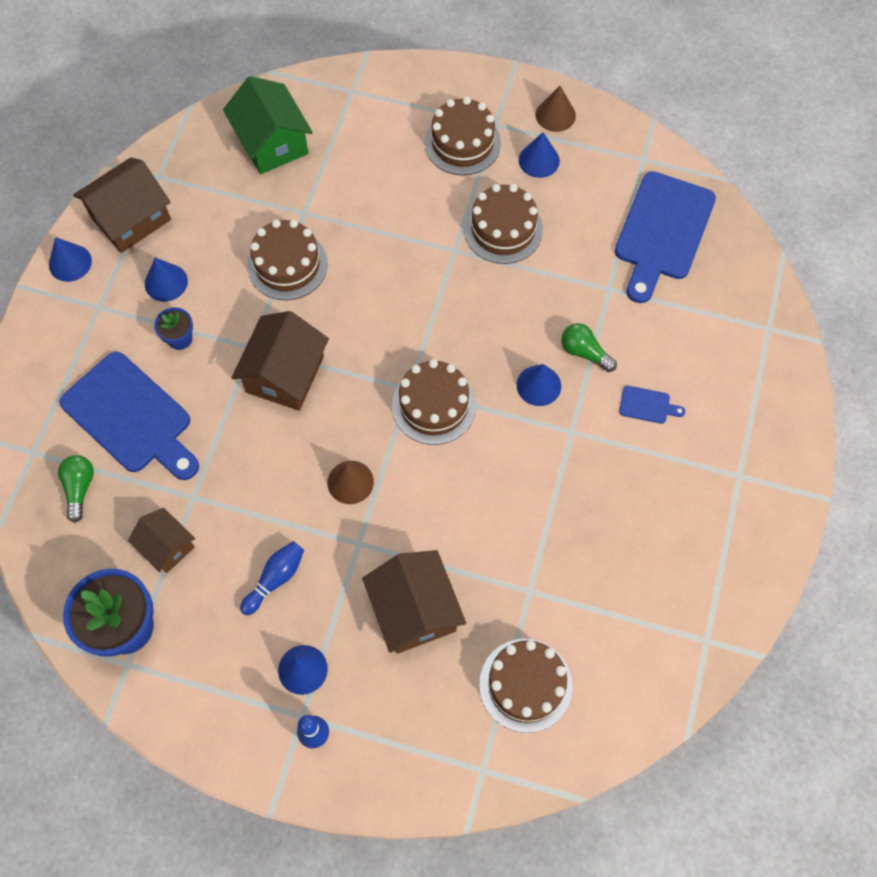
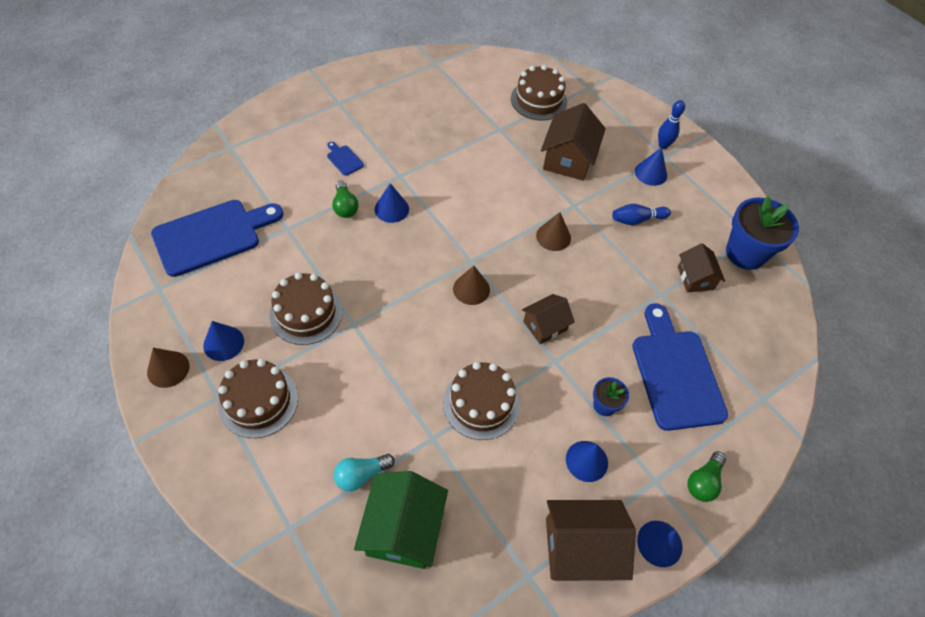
camera: 145 degrees left, 10 degrees down
green light bulb [58,455,94,523] -> green light bulb moved to [687,451,726,502]
brown house [232,311,329,411] -> brown house [522,294,575,344], size x0.61
brown cake [392,359,476,445] -> none
none -> turquoise light bulb [334,454,395,491]
none -> brown cone [453,266,490,305]

